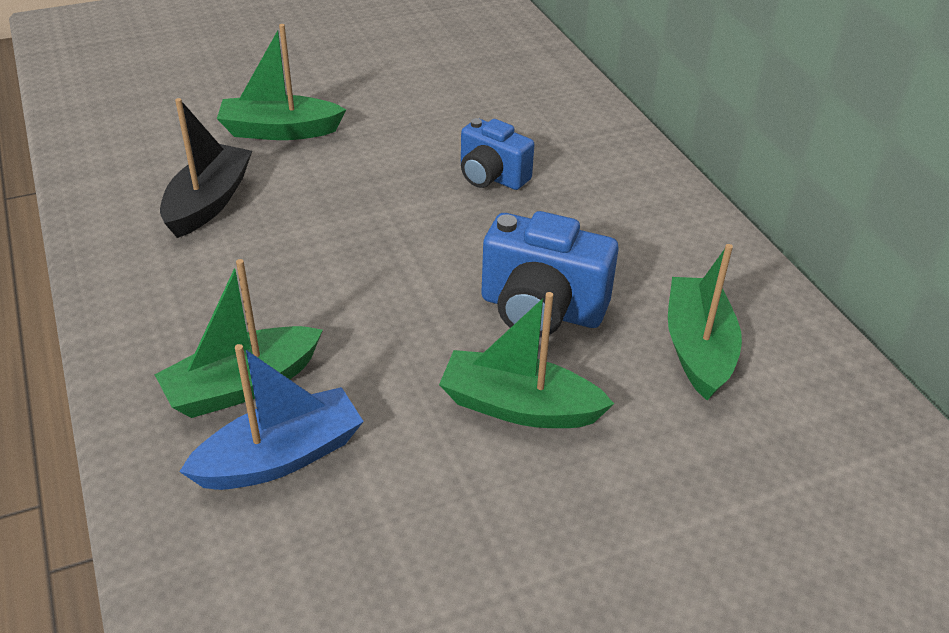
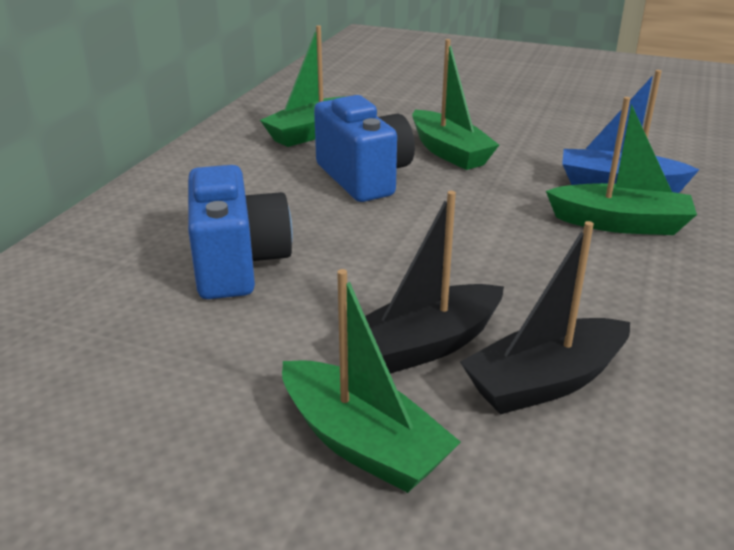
camera: 135 degrees left, 10 degrees down
blue camera [461,118,534,190] -> blue camera [188,165,293,299], size x1.50
none -> black boat [365,191,504,374]

